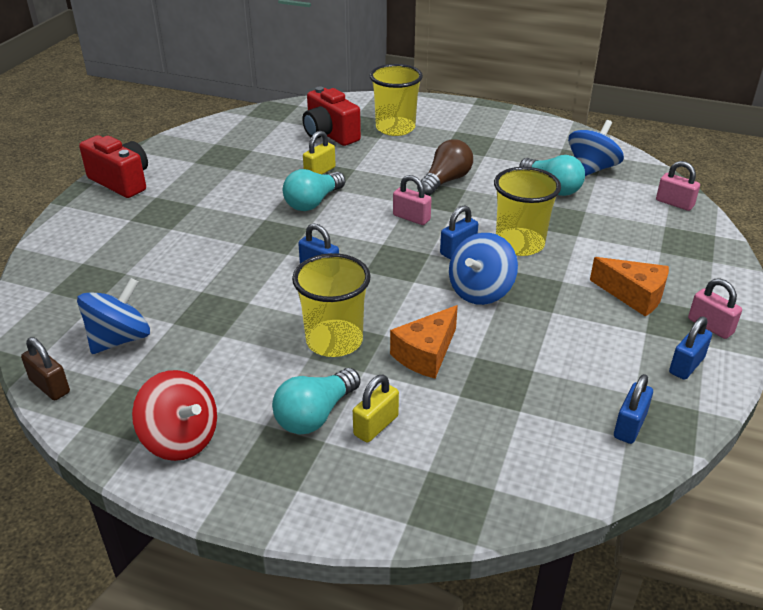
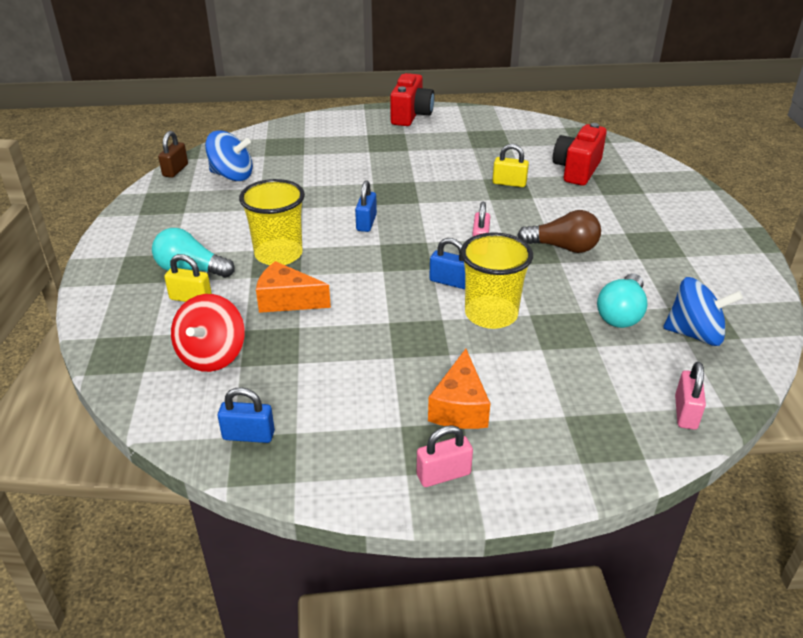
camera: 65 degrees right, 0 degrees up
red spinning top [132,370,217,461] -> red spinning top moved to [171,294,245,372]
turquoise light bulb [283,169,345,211] -> none
yellow cup [370,64,423,136] -> none
blue spinning top [449,233,518,305] -> none
blue padlock [669,316,712,380] -> none
pink padlock [688,278,742,339] -> pink padlock turned 45 degrees clockwise [416,425,473,487]

